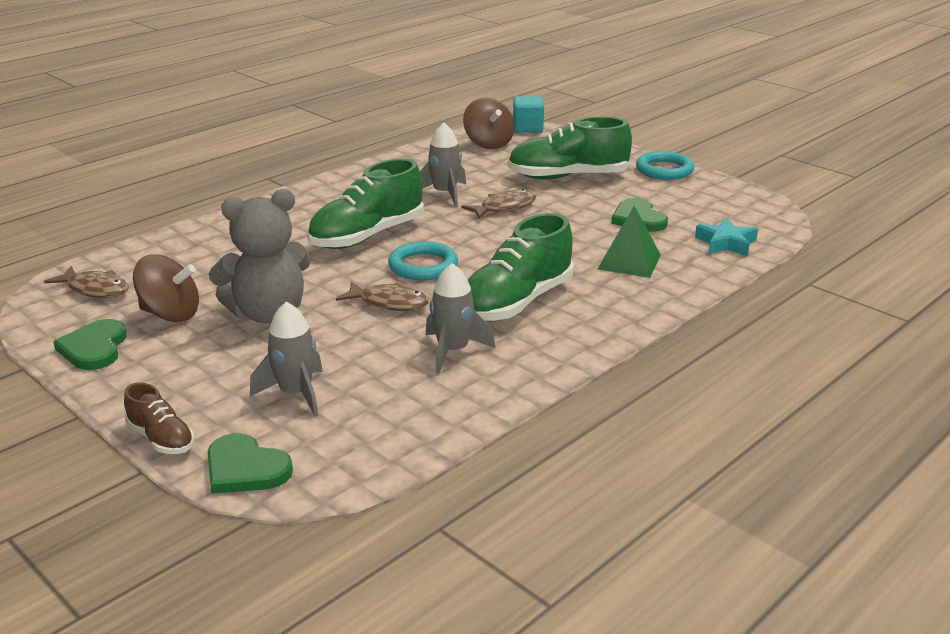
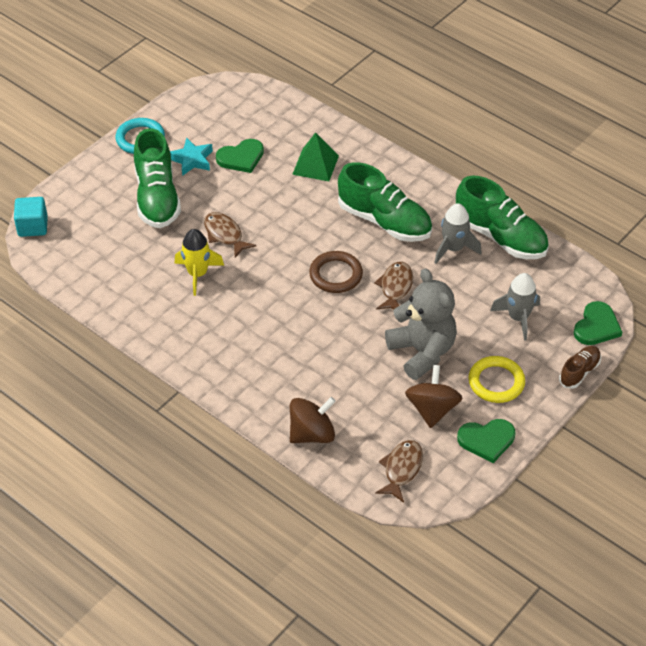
camera: 95 degrees left, 20 degrees up
green shoe [307,158,424,249] -> green shoe moved to [456,176,549,259]
turquoise ring [388,241,458,280] -> brown ring [309,251,363,293]
grey rocket [420,123,466,207] -> yellow rocket [175,229,224,296]
brown spinning top [463,98,515,149] -> brown spinning top moved to [290,397,336,443]
turquoise star [695,218,758,256] -> turquoise star moved to [170,138,213,176]
none -> yellow ring [468,356,525,403]

